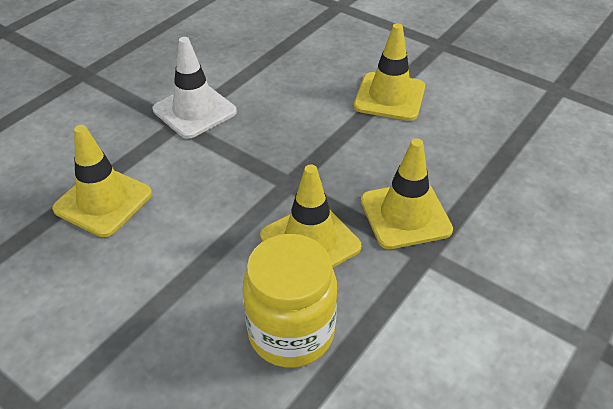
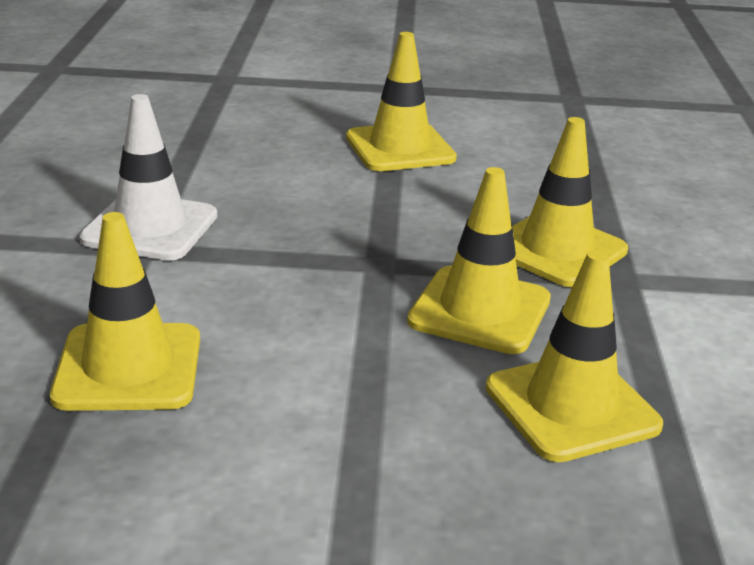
camera: 35 degrees left, 15 degrees down
yellow jar [243,234,337,368] -> yellow traffic cone [486,250,663,462]

